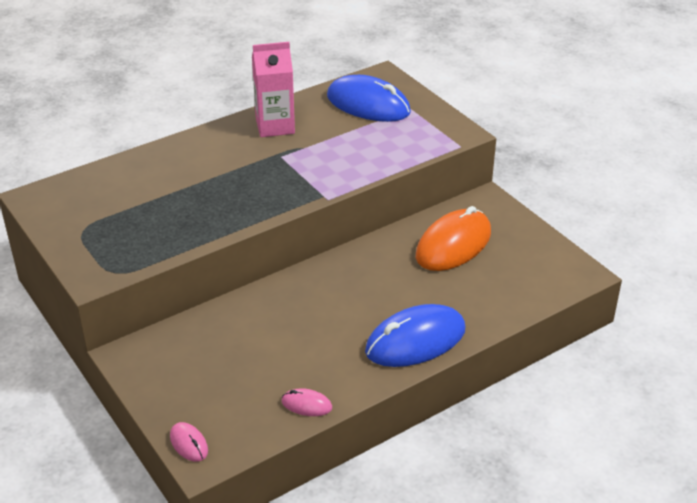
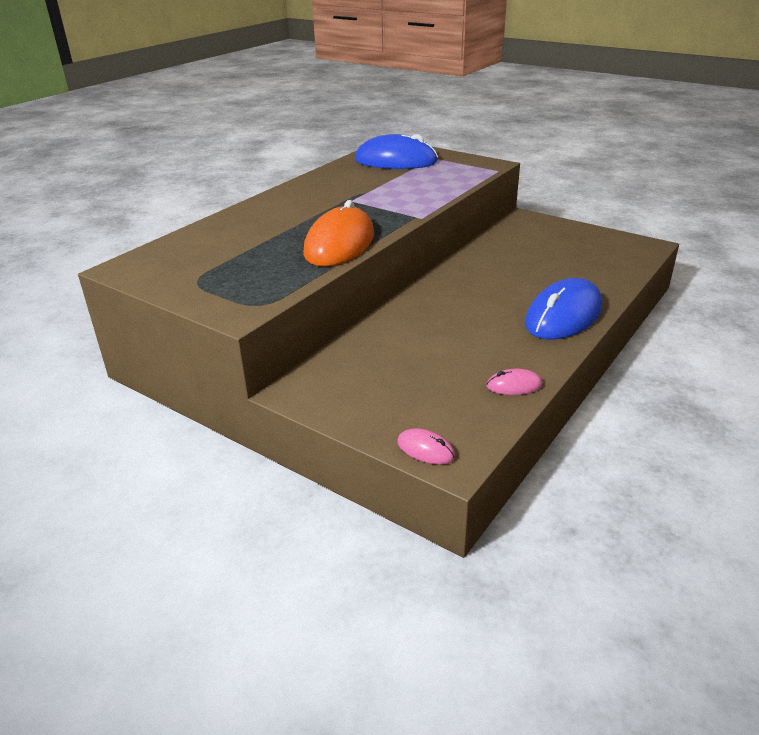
camera: 20 degrees left, 5 degrees down
pink carton [252,42,295,137] -> none
orange mouse [416,206,491,271] -> orange mouse moved to [303,200,374,267]

